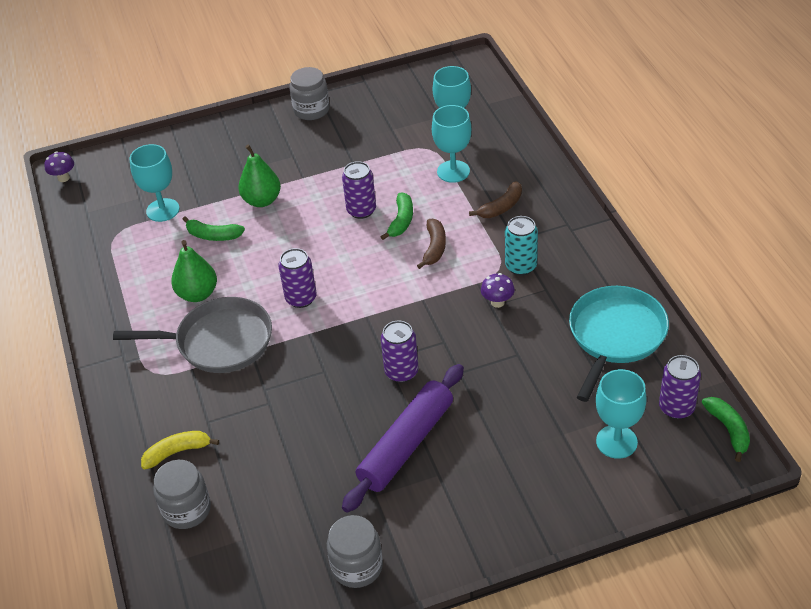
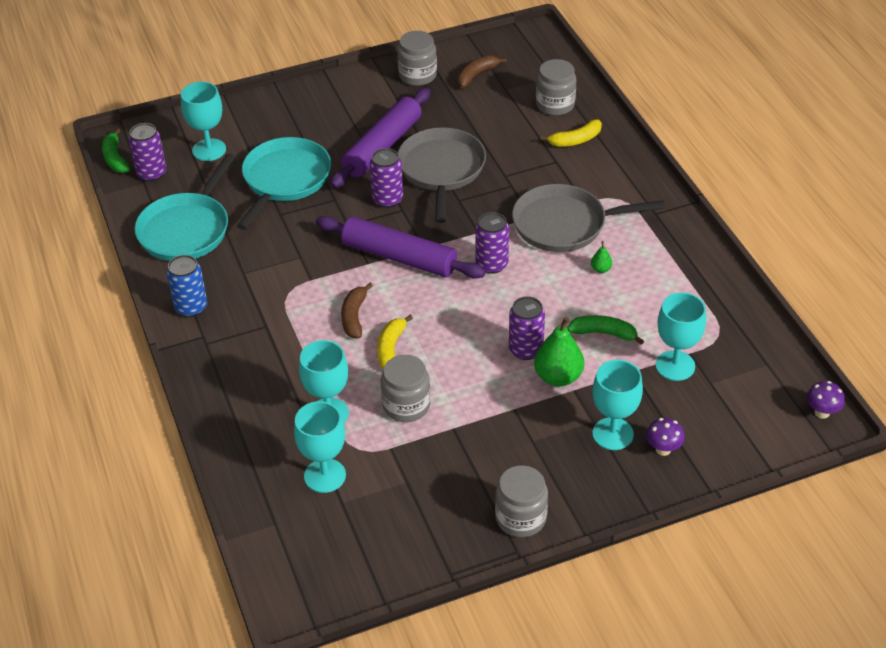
camera: 175 degrees right, 0 degrees up
green pear [171,240,217,302] -> green pear [591,241,612,273], size x0.46
purple can [342,161,376,219] -> purple can moved to [509,296,545,360]
green banana [381,193,413,240] -> yellow banana [377,315,413,369]
brown banana [469,181,522,218] -> brown banana moved to [457,55,507,88]
purple mushroom [481,273,515,308] -> purple mushroom moved to [646,418,685,456]
turquoise can [505,216,538,276] -> none
none -> blue can [167,255,207,317]
none -> turquoise pan [237,137,331,230]
none -> purple rolling pin [316,216,486,279]
none -> grey jar [381,355,430,422]
none -> grey pan [398,127,486,223]
none -> turquoise goblet [592,360,643,450]

